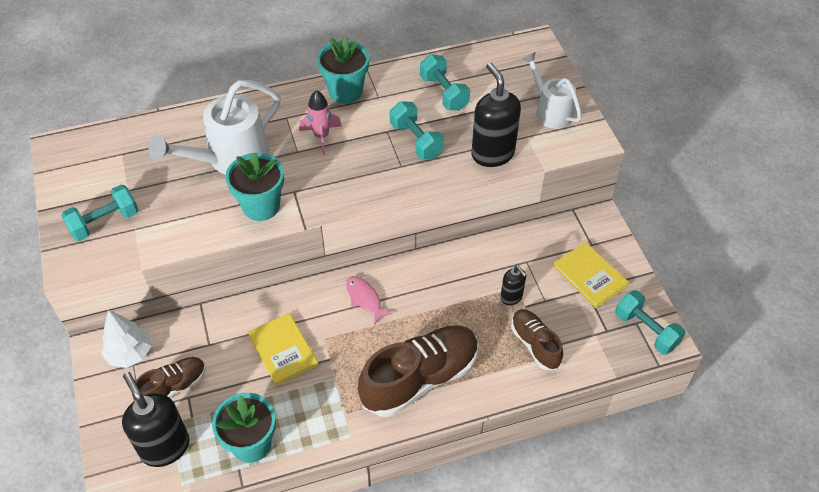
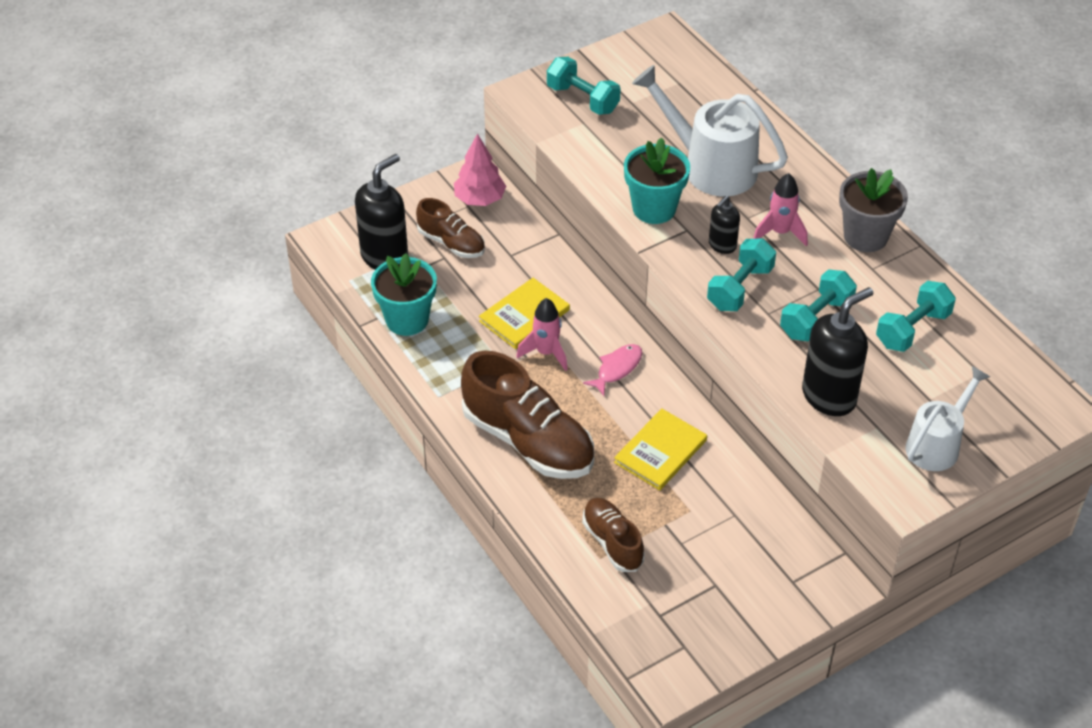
camera: 75 degrees right, 5 degrees down
white tree [101,310,152,368] -> pink tree [454,133,506,206]
turquoise flower pot [317,36,369,104] -> grey flower pot [839,168,908,252]
black soap dispenser [500,265,527,305] -> black soap dispenser moved to [709,196,740,254]
brown shoe [511,309,563,370] -> brown shoe turned 75 degrees counterclockwise [582,498,645,572]
yellow book [553,242,629,308] -> yellow book moved to [614,408,707,490]
turquoise dumbbell [615,290,685,355] -> turquoise dumbbell moved to [707,239,776,311]
none -> pink rocket [516,298,568,371]

